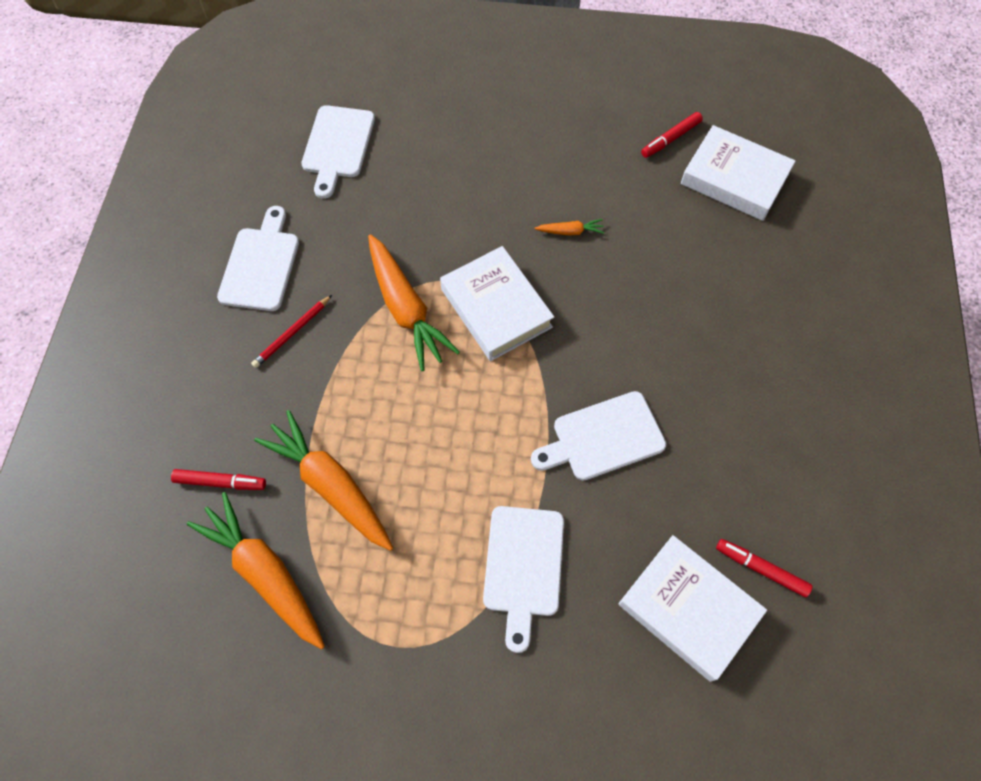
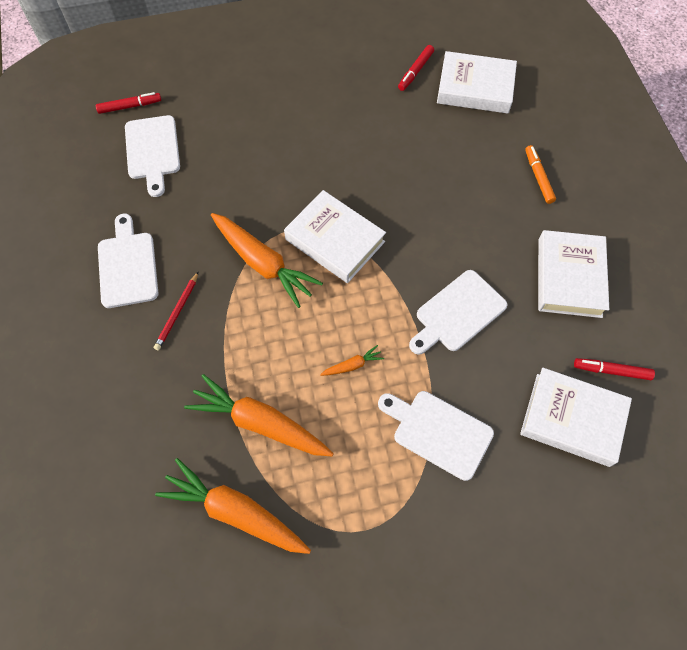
camera: 20 degrees left, 0 degrees up
red marker [171,469,266,490] -> red marker moved to [96,92,161,114]
white cutting board [483,506,564,653] -> white cutting board turned 135 degrees clockwise [378,391,494,481]
orange carrot [535,219,604,236] -> orange carrot moved to [320,345,384,376]
none -> orange marker [525,145,556,204]
none -> white book [538,230,609,318]

